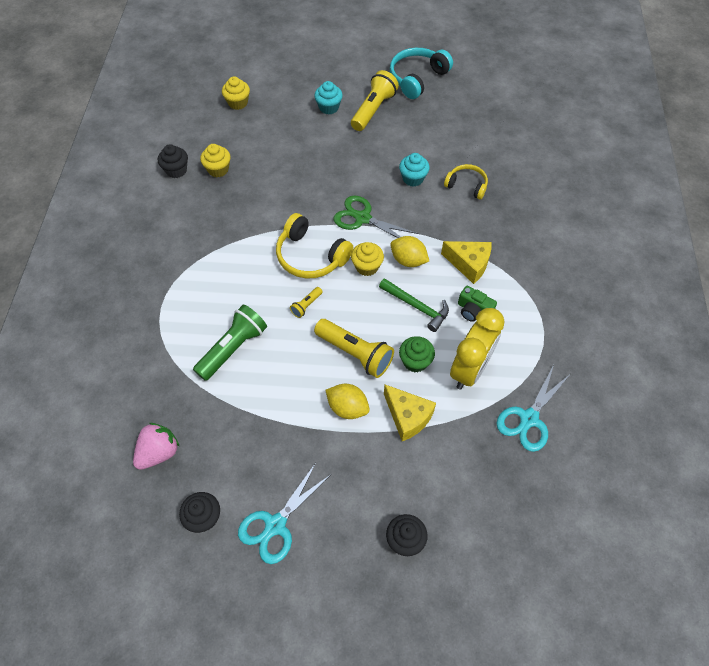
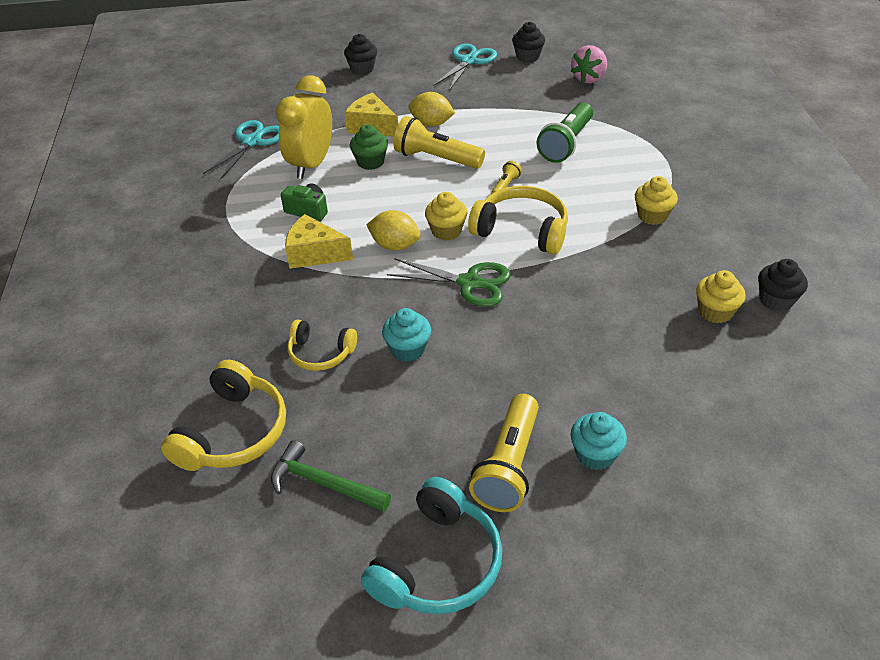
camera: 170 degrees right, 15 degrees down
yellow cupcake [222,76,250,110] -> yellow cupcake moved to [635,176,678,225]
green hammer [379,278,449,332] -> green hammer moved to [271,440,391,512]
none -> yellow headphones [161,360,286,471]

